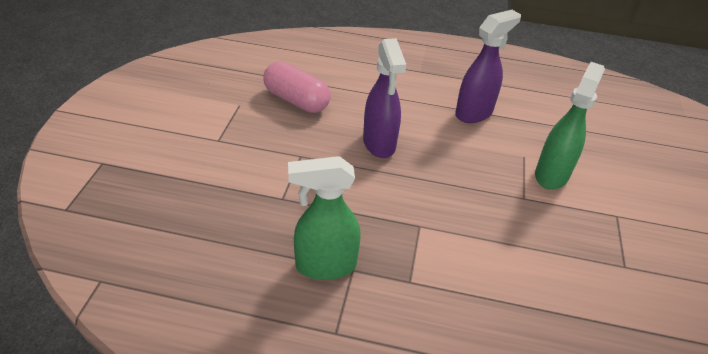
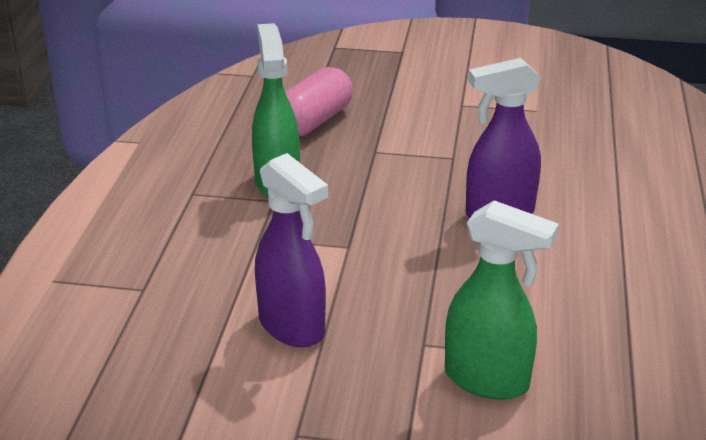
camera: 90 degrees right, 10 degrees down
pink capsule [263,62,331,113] -> pink capsule moved to [285,67,353,137]
purple spray bottle [455,10,521,123] -> purple spray bottle moved to [255,153,328,347]

